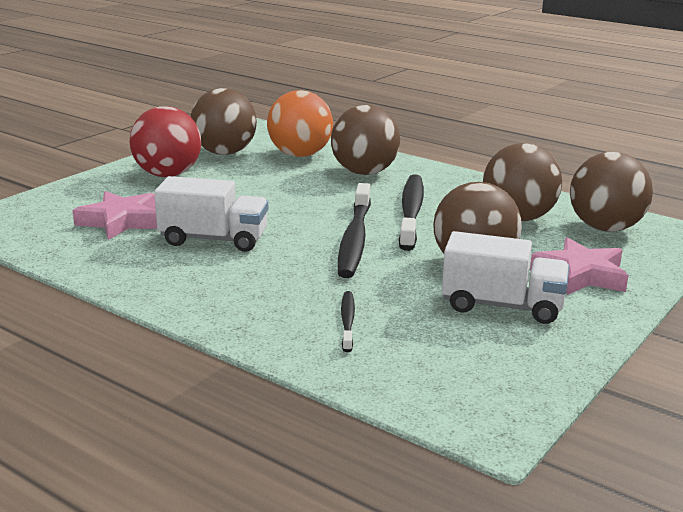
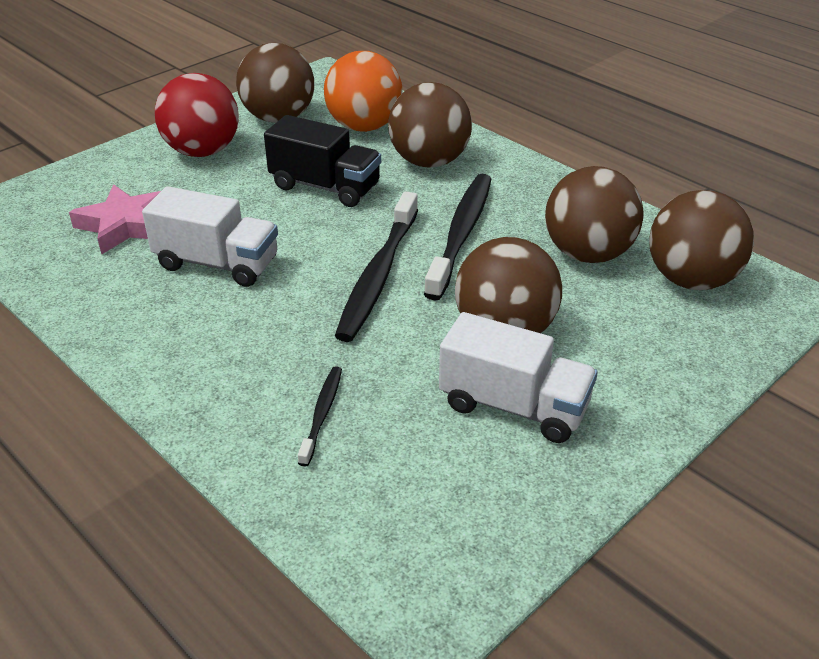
camera: 10 degrees right, 15 degrees up
pink star [530,237,629,295] -> none
none -> black truck [264,115,381,207]

